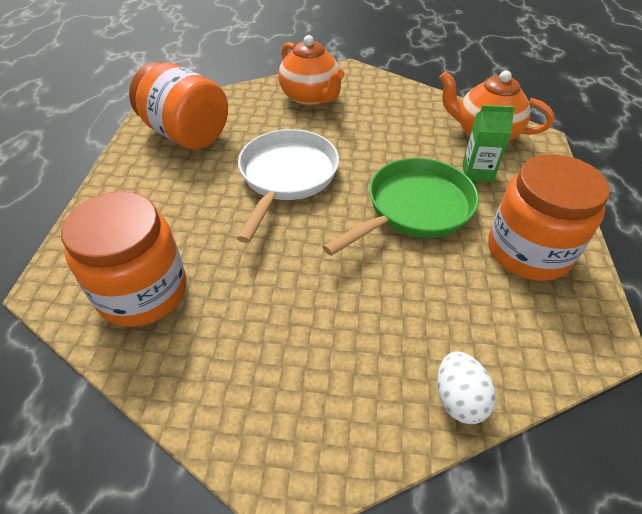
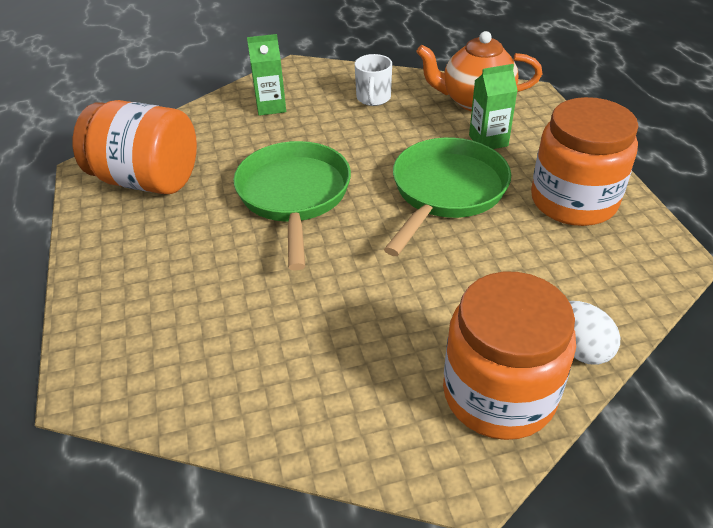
camera: 20 degrees left, 5 degrees down
orange jar [61,191,187,327] -> orange jar moved to [443,272,576,440]
white pan [237,129,339,243] -> green pan [234,141,351,271]
orange teapot [278,35,345,106] -> green carton [247,34,286,116]
none -> white mug [355,54,392,106]

